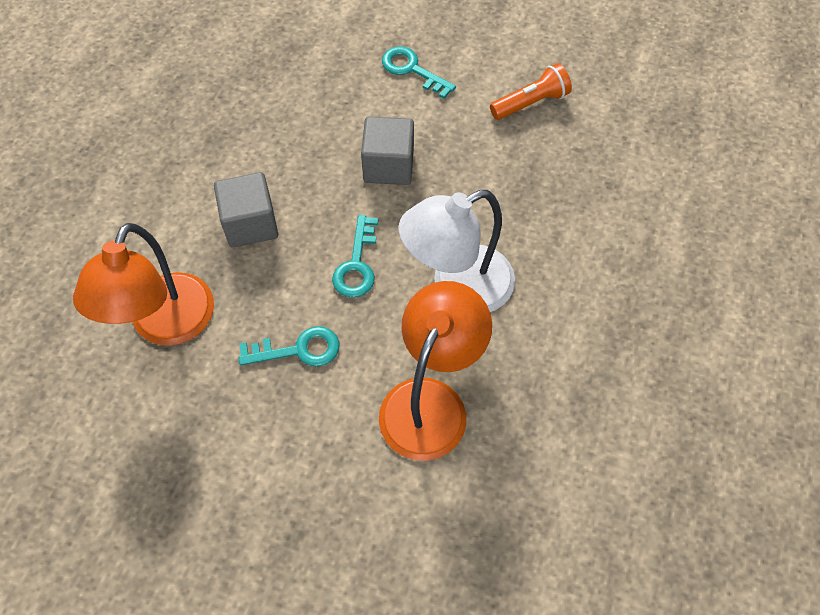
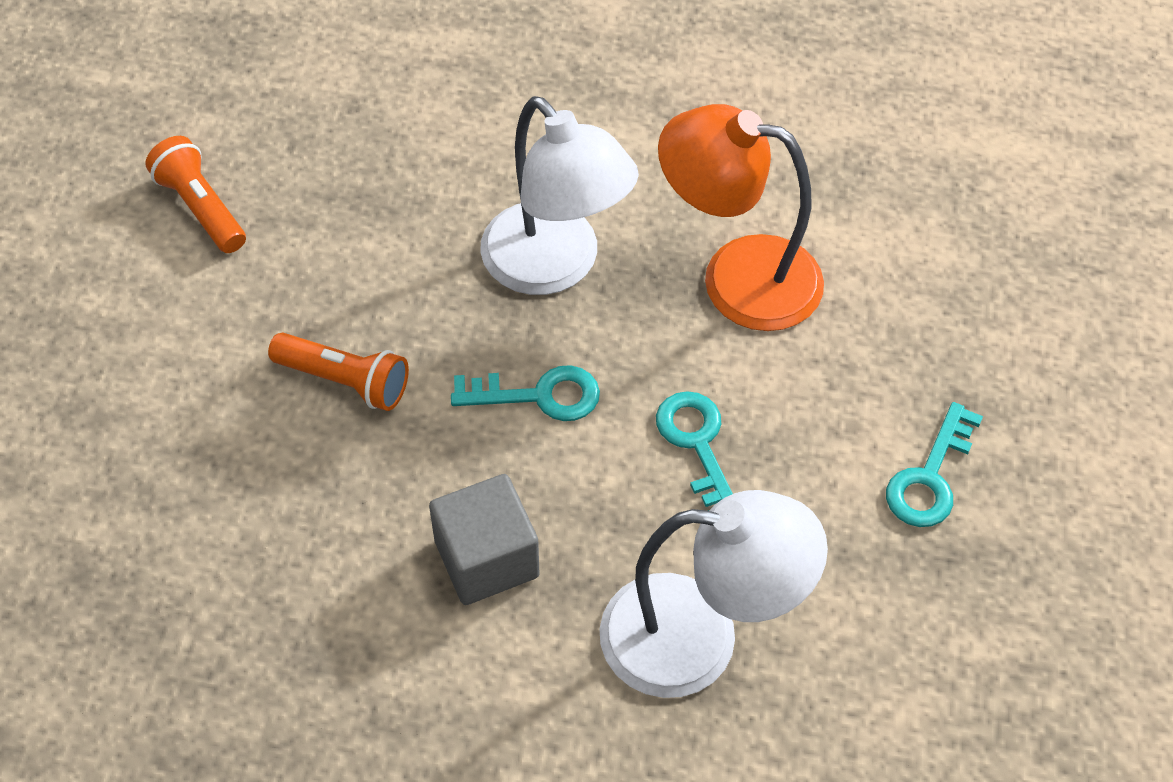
camera: 100 degrees left, 5 degrees down
orange lamp [73,223,214,346] -> white lamp [600,490,828,698]
grey cube [361,117,414,185] -> orange flashlight [268,333,409,411]
turquoise key [382,46,456,99] -> turquoise key moved to [886,402,983,527]

